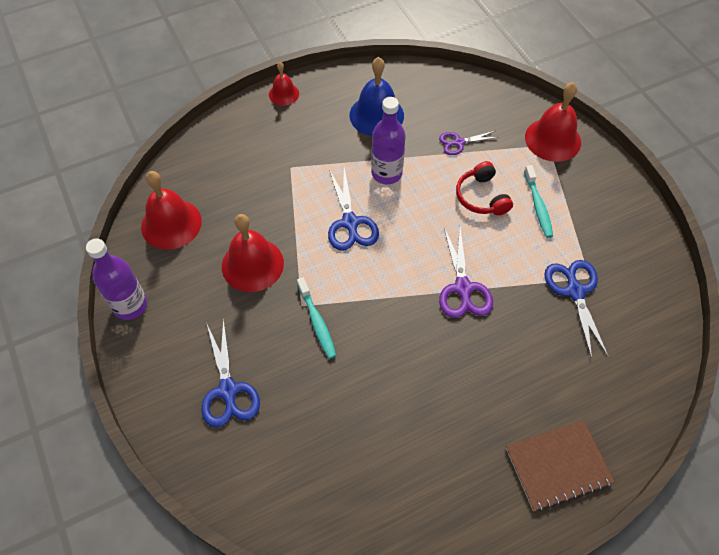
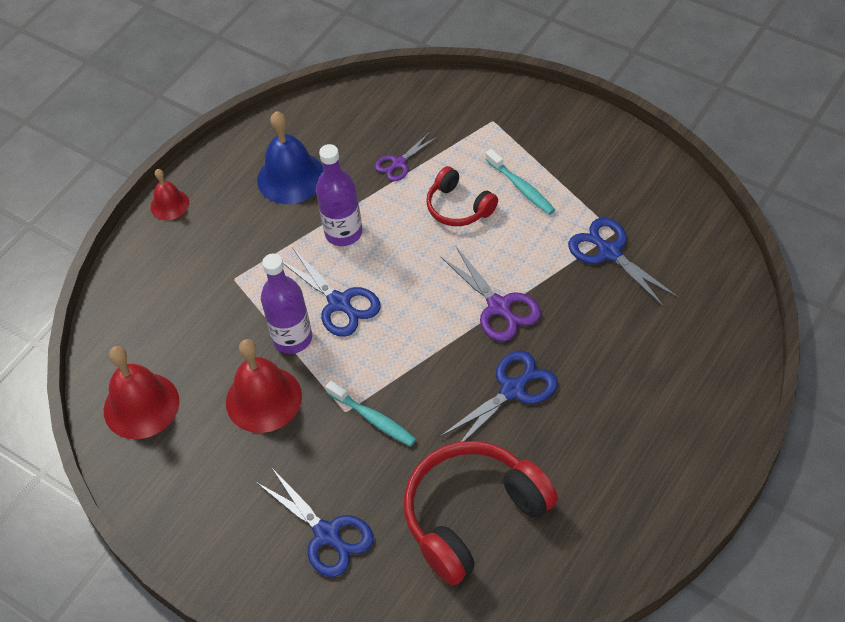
camera: 25 degrees left, 5 degrees down
purple bottle [86,238,147,320] -> purple bottle moved to [261,254,312,354]
brown notebook [506,420,615,511] -> none
red bell [525,82,581,162] -> none
none -> red headphones [404,441,558,585]
none -> blue scissors [439,351,558,442]

